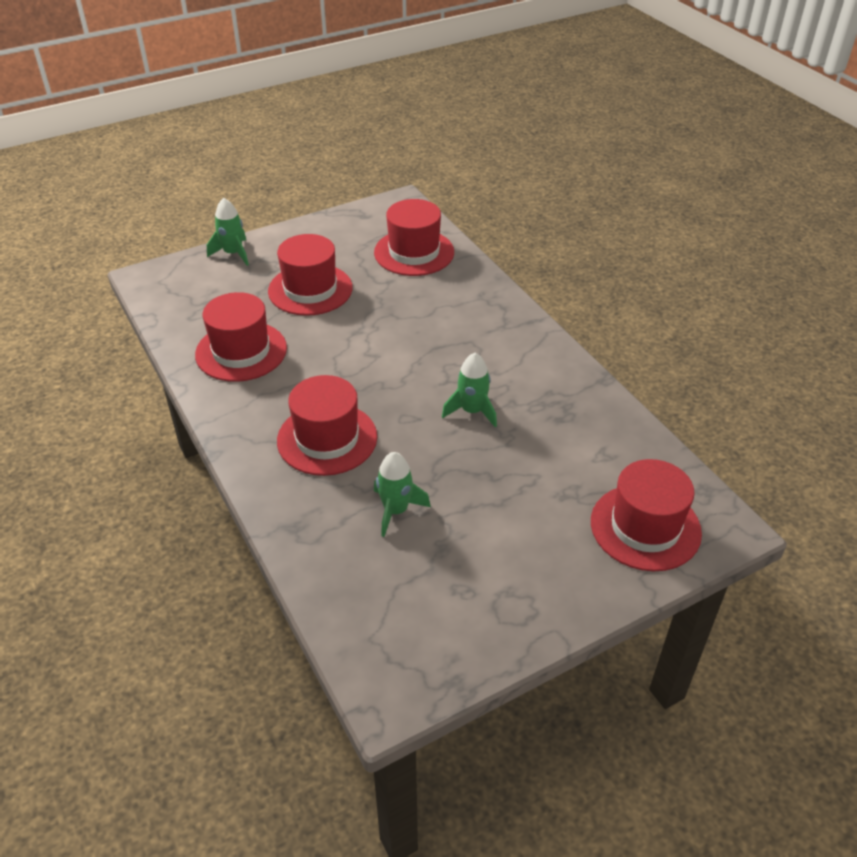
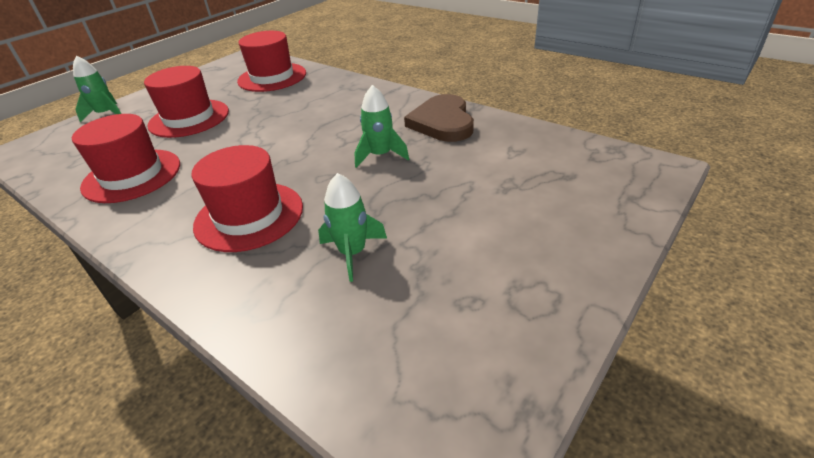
camera: 20 degrees left, 5 degrees down
red hat [591,459,702,571] -> none
none -> brown heart [404,94,474,142]

